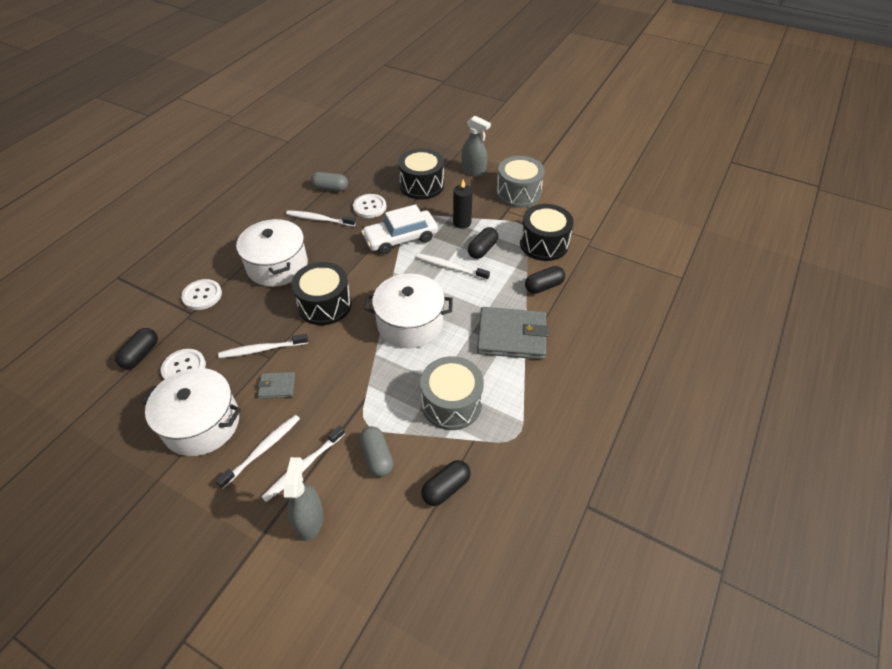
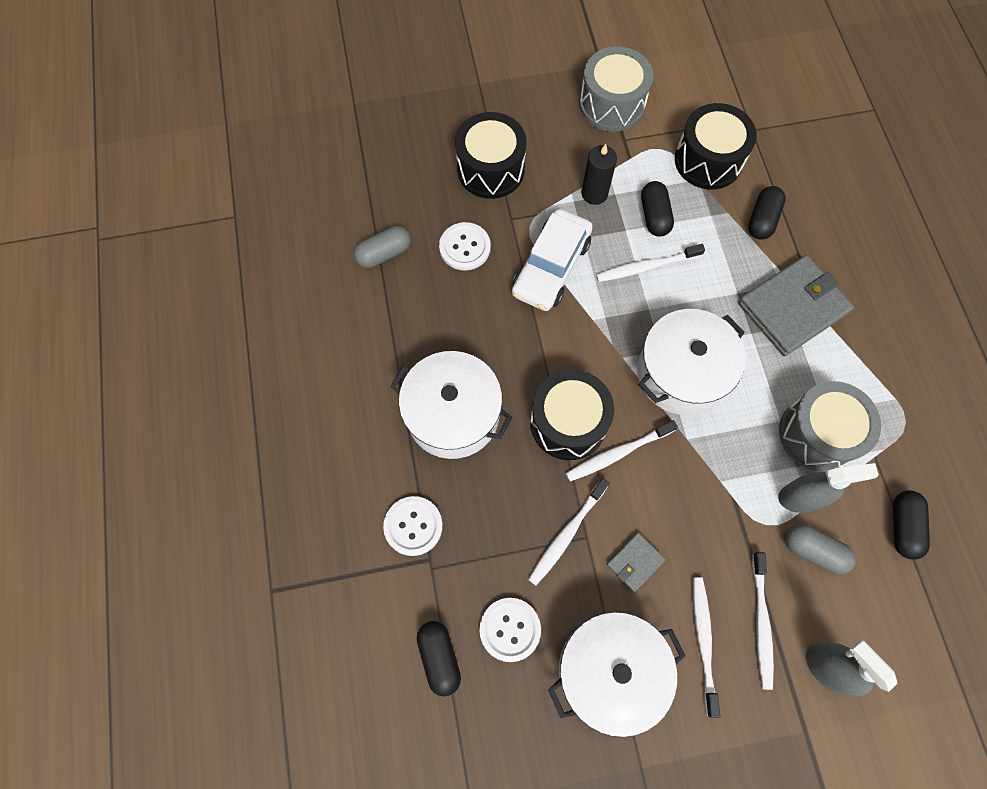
camera: 40 degrees left, 20 degrees up
white toothbrush [286,210,356,227] -> white toothbrush moved to [566,420,678,481]
grey spray bottle [462,116,491,177] -> grey spray bottle moved to [778,463,879,513]

